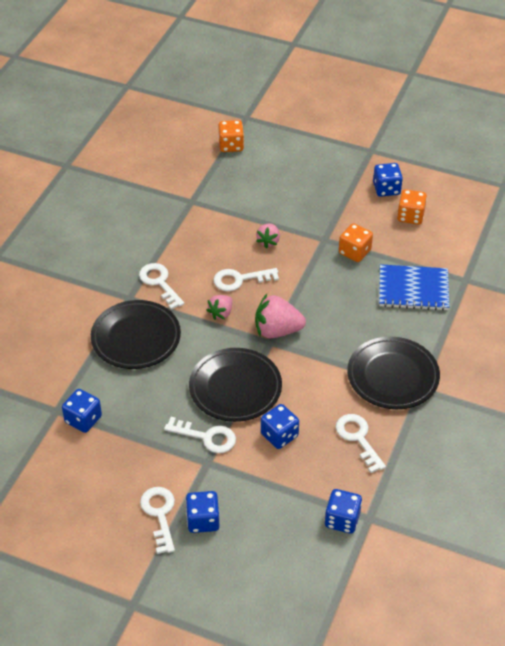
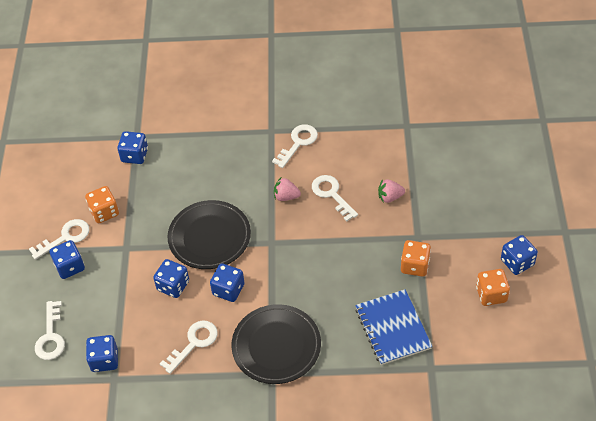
camera: 70 degrees right, 5 degrees up
black plate [91,300,181,369] -> none
white key [164,417,236,453] -> white key moved to [35,301,65,360]
orange dice [218,120,244,152] -> orange dice moved to [85,186,119,223]
pink strawberry [255,294,306,338] -> none
none -> blue dice [210,263,245,302]

